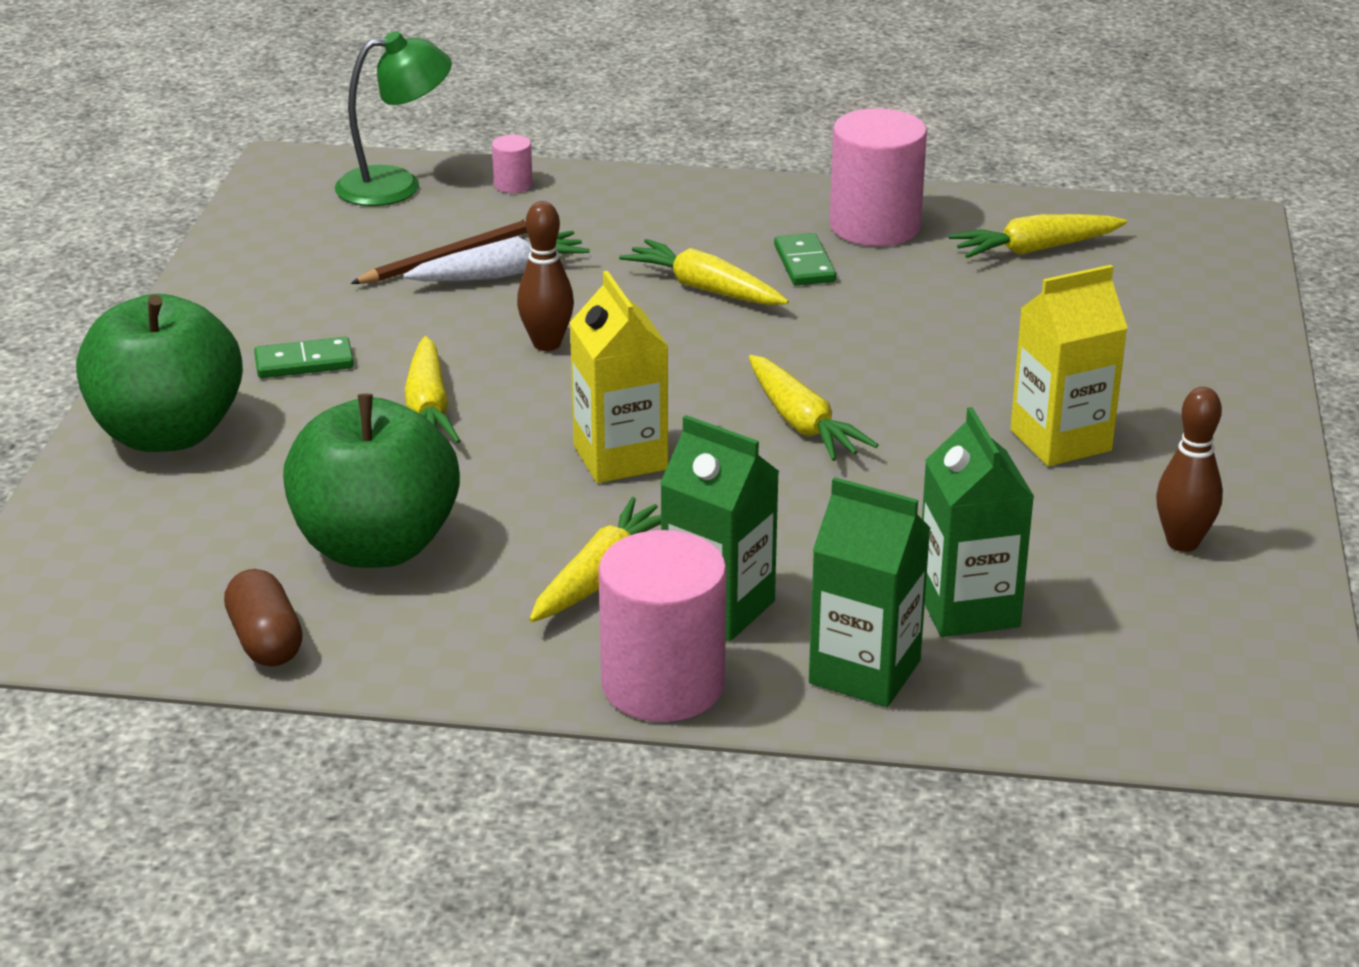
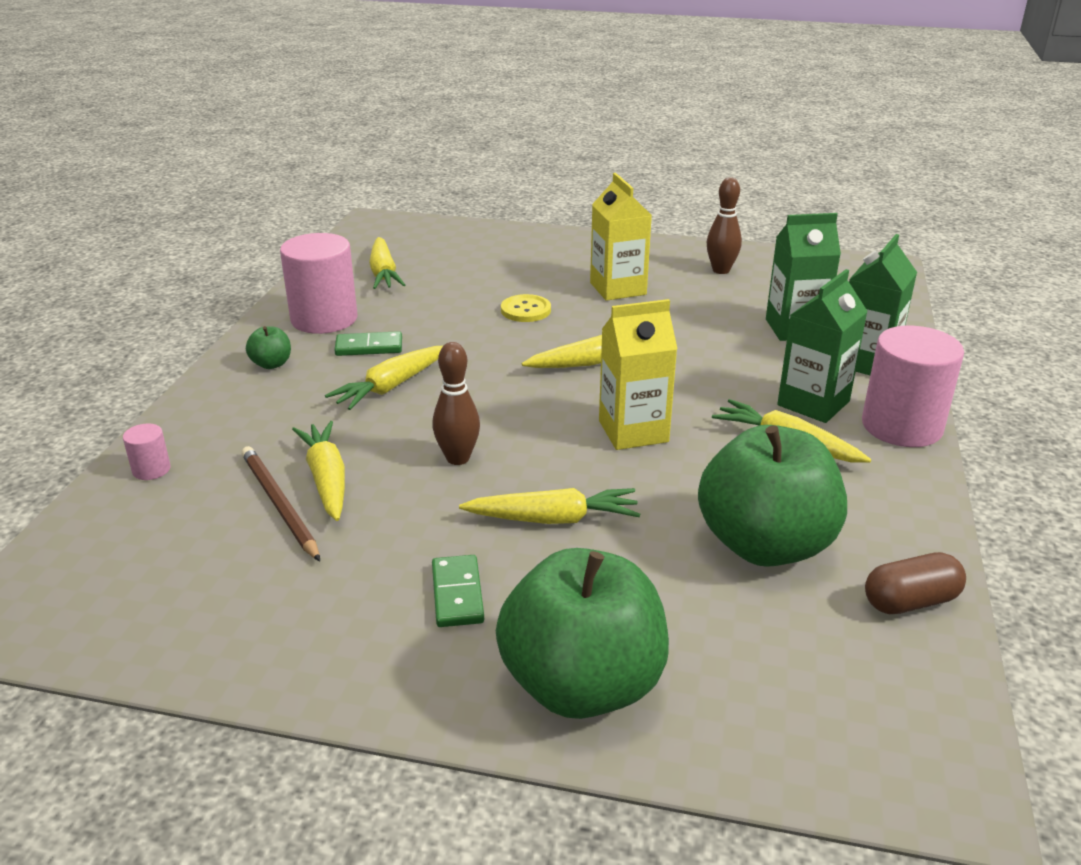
camera: 85 degrees left, 0 degrees up
green lamp [335,31,452,206] -> none
white carrot [403,231,590,281] -> yellow carrot [292,421,345,521]
none -> green apple [246,326,291,369]
none -> yellow button [501,294,551,322]

